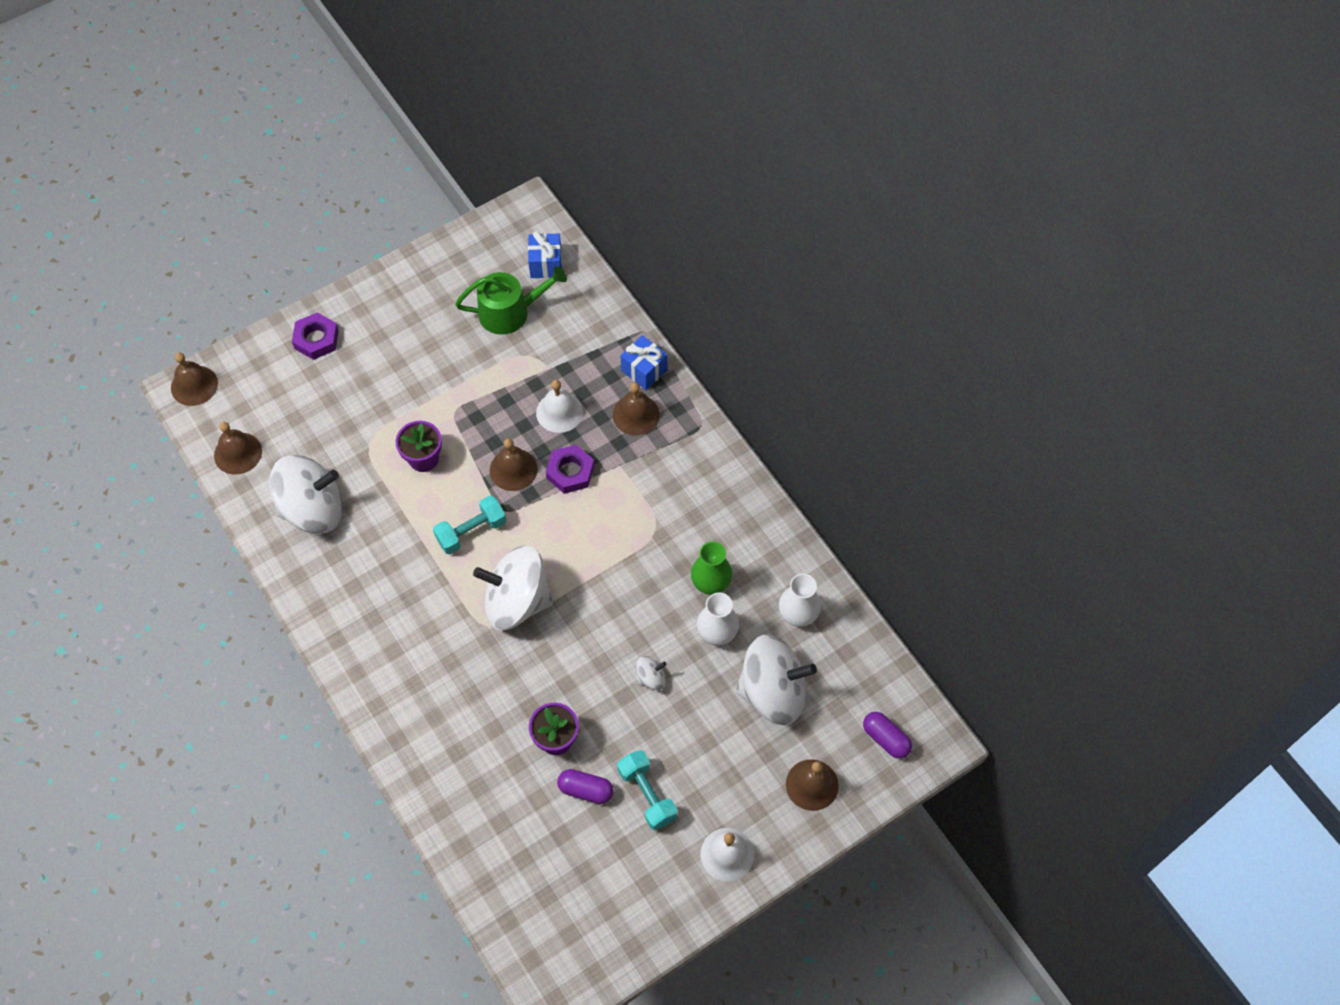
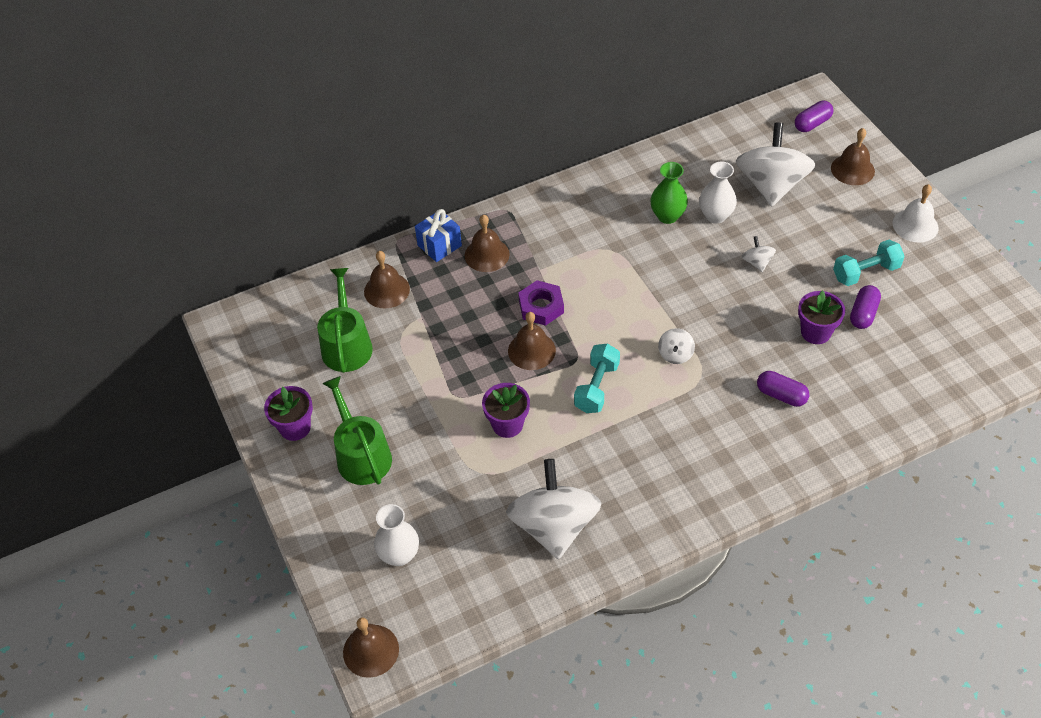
camera: 80 degrees left, 10 degrees down
brown bell [214,422,262,475] -> brown bell moved to [364,251,410,308]
purple nut [292,312,339,360] -> none
turquoise dumbbell [433,496,506,554] -> turquoise dumbbell turned 45 degrees clockwise [574,344,620,413]
white spinning top [473,545,553,630] -> white spinning top [658,328,695,364], size x0.42
blue gift [528,231,562,278] -> none
white bell [536,380,583,433] -> none
white vase [779,574,821,627] -> white vase moved to [374,504,419,566]
none -> purple flower pot [264,386,313,441]
none -> green watering can [322,376,392,485]
none -> purple capsule [757,371,809,407]

